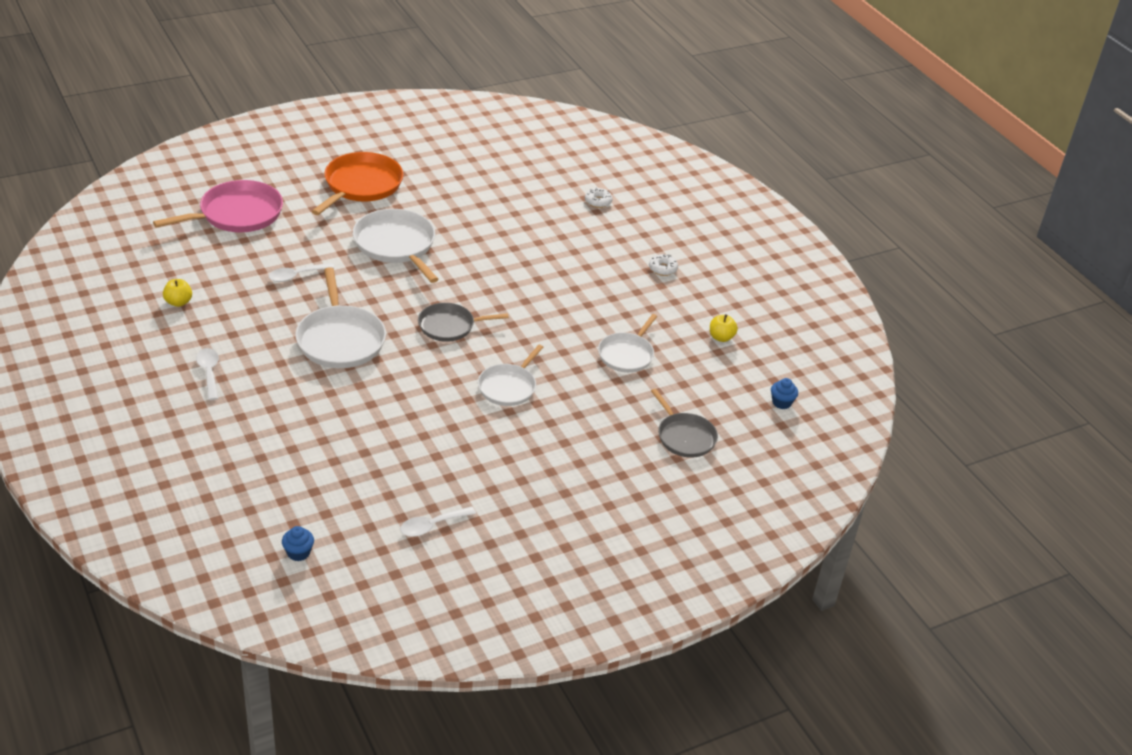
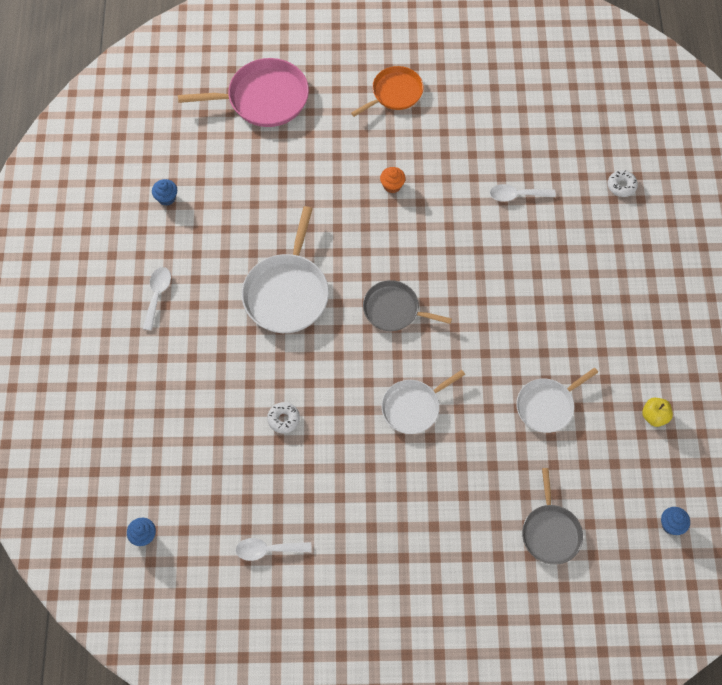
camera: 30 degrees right, 25 degrees up
yellow apple [163,279,192,307] -> blue cupcake [152,179,177,206]
white spoon [269,263,335,282] -> white spoon moved to [490,184,556,202]
orange pan [312,152,404,215] -> orange pan [351,66,424,117], size x0.64
white pan [353,209,439,283] -> orange cupcake [380,167,406,193]
white donut [649,254,678,276] -> white donut moved to [267,402,300,433]

